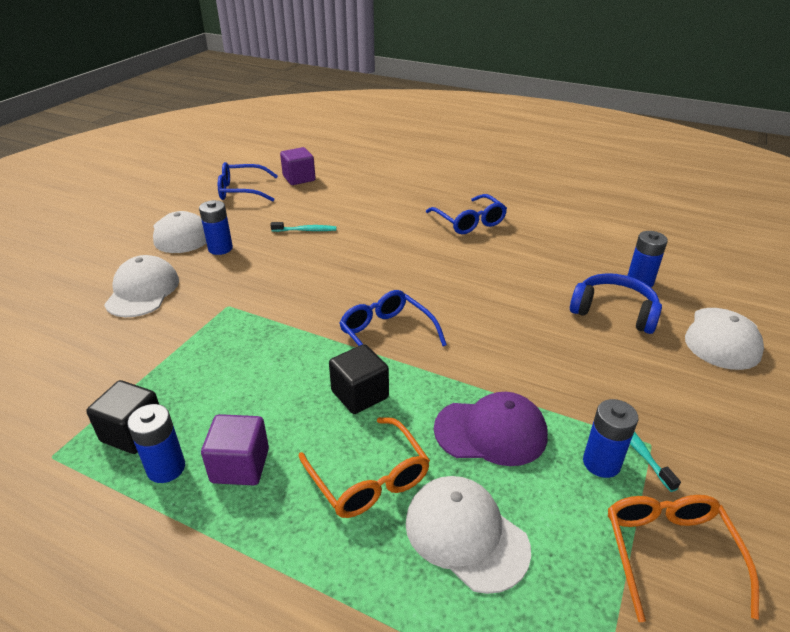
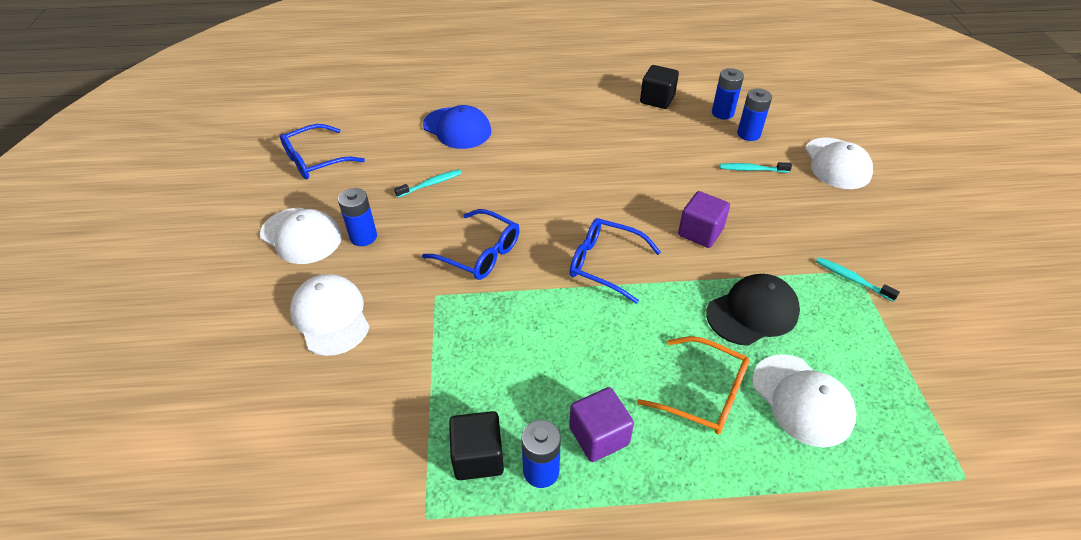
camera: 30 degrees left, 10 degrees up
purple cube [280,147,316,185] -> purple cube moved to [678,191,730,248]
black cube [329,344,389,414] -> black cube moved to [640,65,679,109]
white cap [405,476,531,594] -> white cap turned 135 degrees counterclockwise [752,354,856,447]
blue glasses [426,194,507,234] -> blue glasses moved to [422,209,520,280]
purple cap [434,392,548,466] -> black cap [706,274,800,346]
blue headphones [570,273,662,334] -> turquoise toothbrush [720,162,792,173]
blue battery [583,399,638,478] -> blue battery moved to [712,68,744,119]
orange glasses [608,495,759,622] -> none
none -> blue cap [423,105,491,149]

